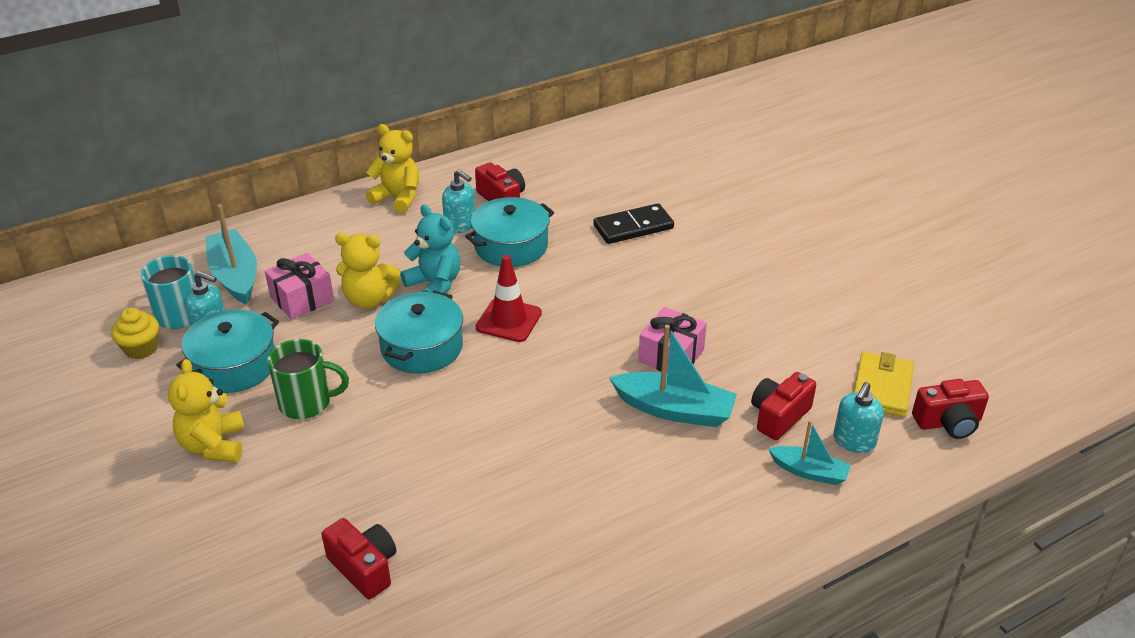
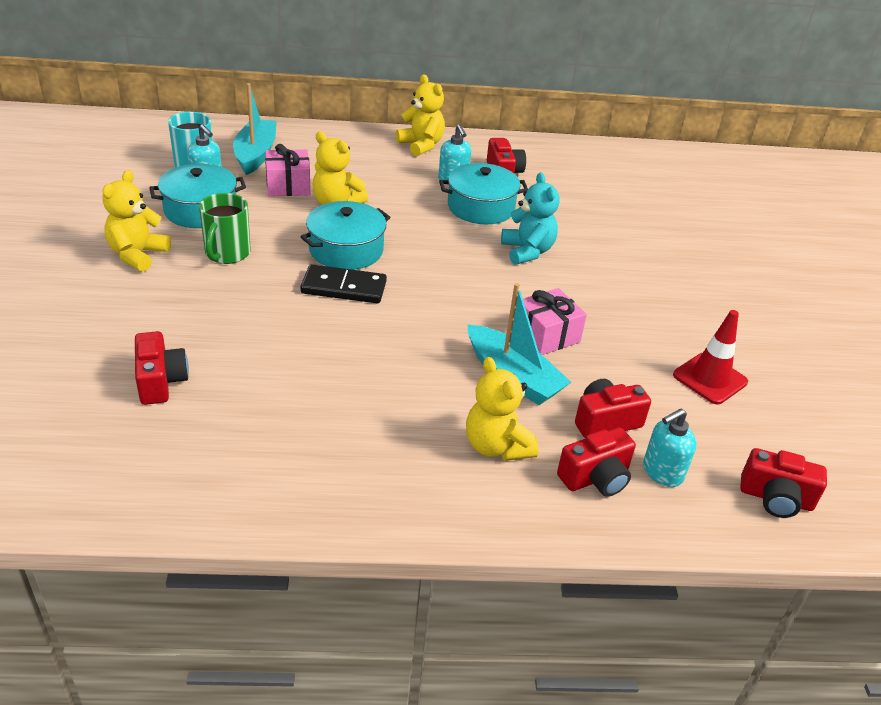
camera: 25 degrees right, 0 degrees up
yellow cupcake [111,308,159,359] -> none
green mug [267,339,349,419] -> green mug turned 75 degrees clockwise [199,193,251,264]
turquoise teddy bear [400,204,460,293] -> turquoise teddy bear moved to [501,172,560,265]
red traffic cone [476,255,542,342] -> red traffic cone moved to [673,310,748,405]
black domino [593,203,674,244] -> black domino moved to [300,264,387,303]
turquoise boat [768,420,851,485] -> red camera [557,427,636,497]
yellow wallet [854,352,914,417] -> none
none -> yellow teddy bear [466,357,539,461]

